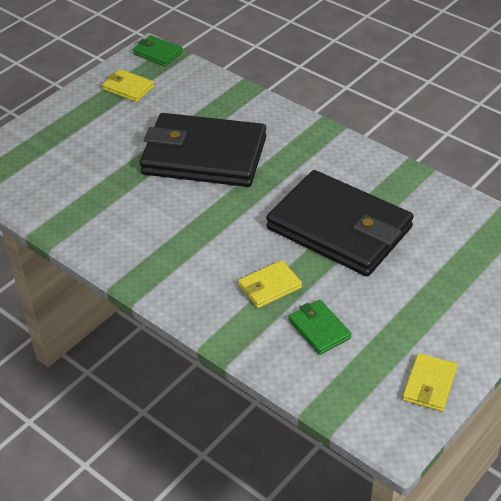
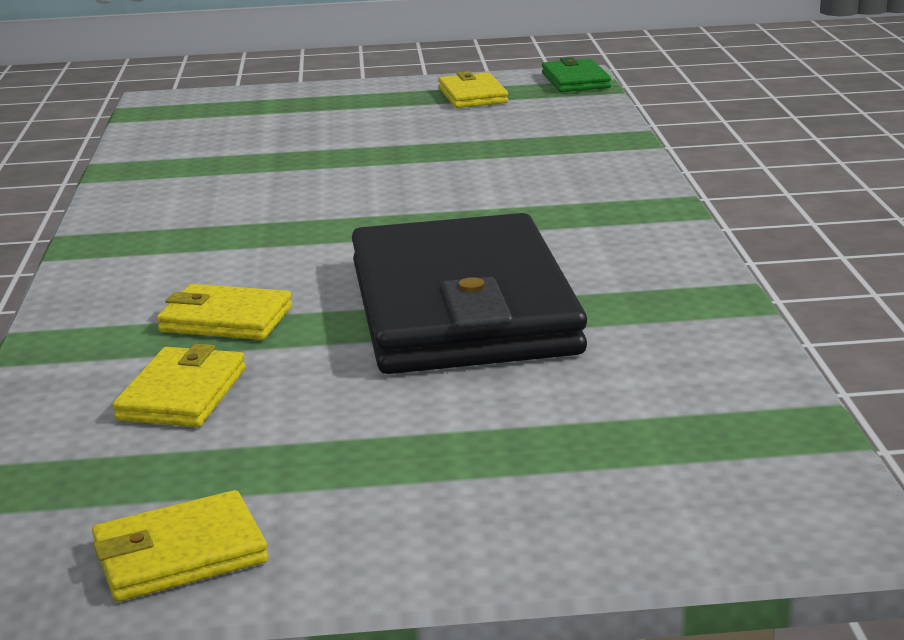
camera: 45 degrees right, 20 degrees down
black wallet [140,113,266,187] -> none
green wallet [288,300,352,355] -> yellow wallet [112,344,246,427]

